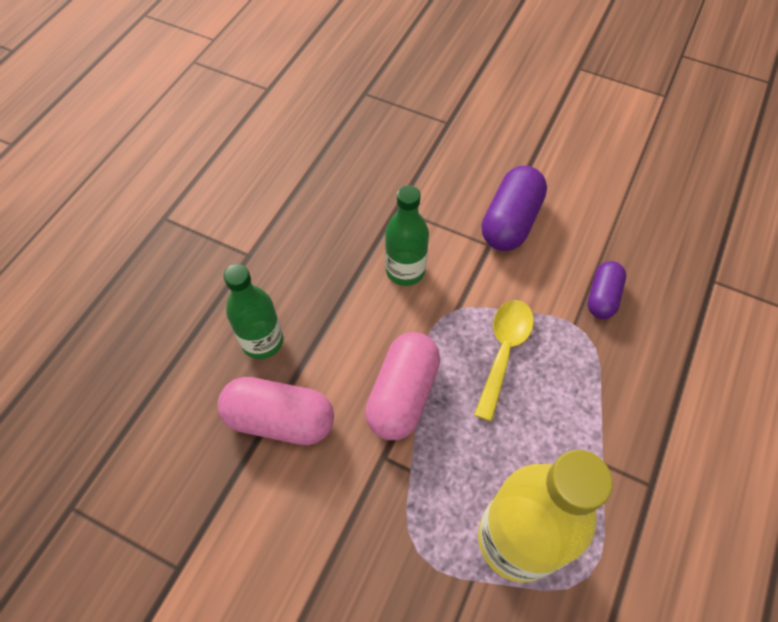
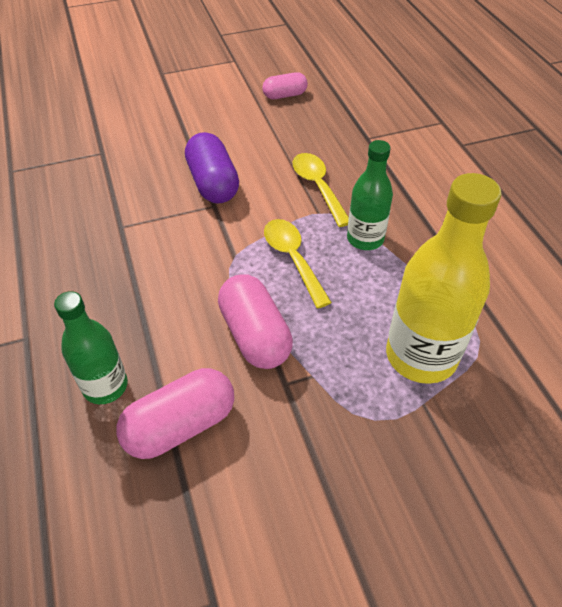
camera: 45 degrees left, 10 degrees down
green bottle [385,185,429,286] -> green bottle moved to [347,140,393,250]
purple capsule [588,261,626,319] -> yellow spoon [293,153,349,227]
none -> pink capsule [262,72,308,99]

